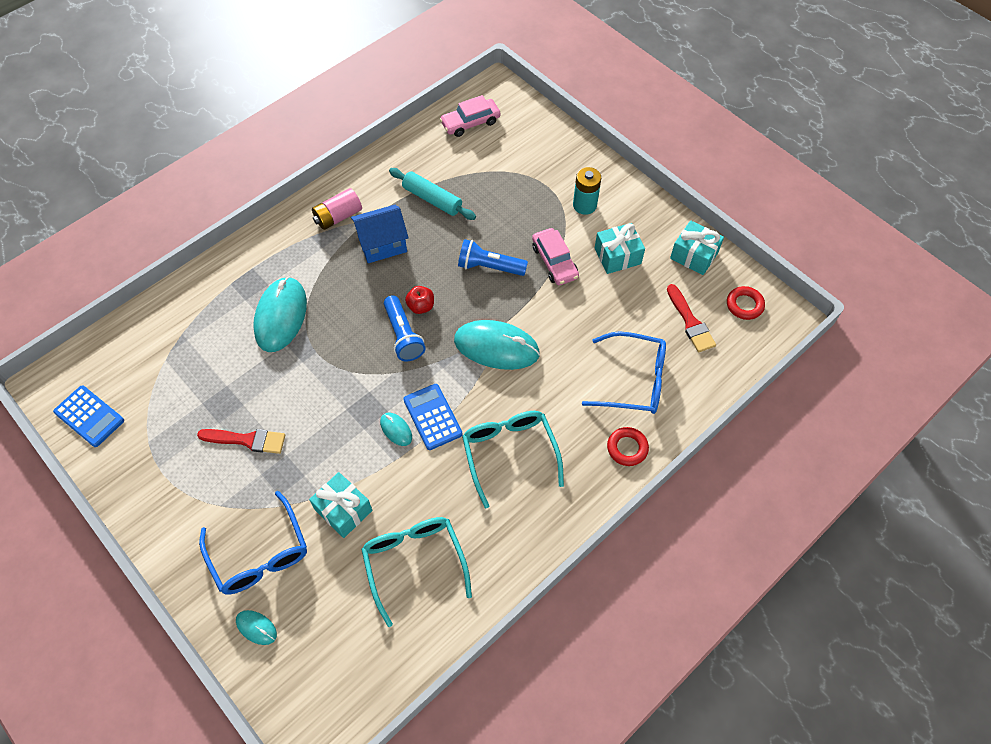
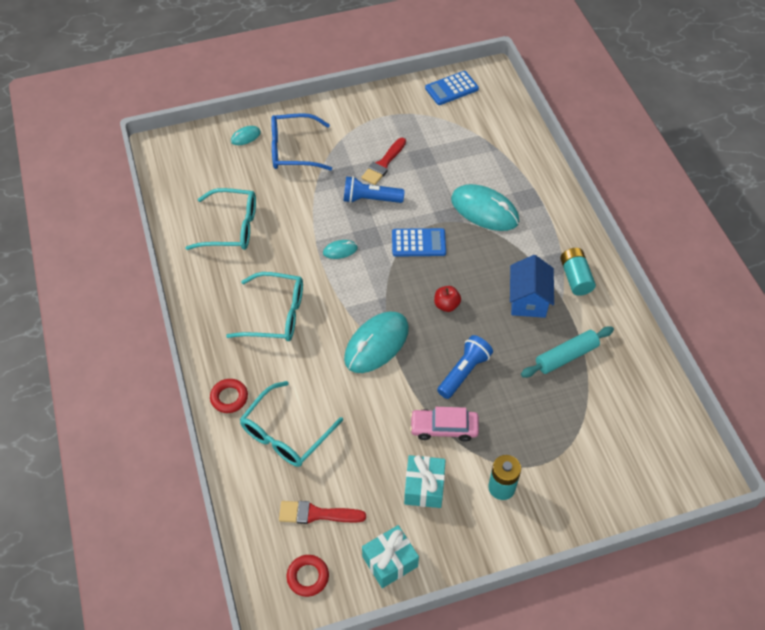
camera: 115 degrees right, 5 degrees down
turquoise gift [309,472,373,538] -> none
pink battery [312,188,362,230] -> turquoise battery [560,248,596,296]
blue flashlight [384,295,426,361] -> blue flashlight moved to [343,176,405,203]
blue calculator [403,384,463,450] -> blue calculator moved to [392,228,446,257]
pink car [440,95,500,137] -> none
blue glasses [582,331,666,414] -> turquoise glasses [240,381,343,467]

